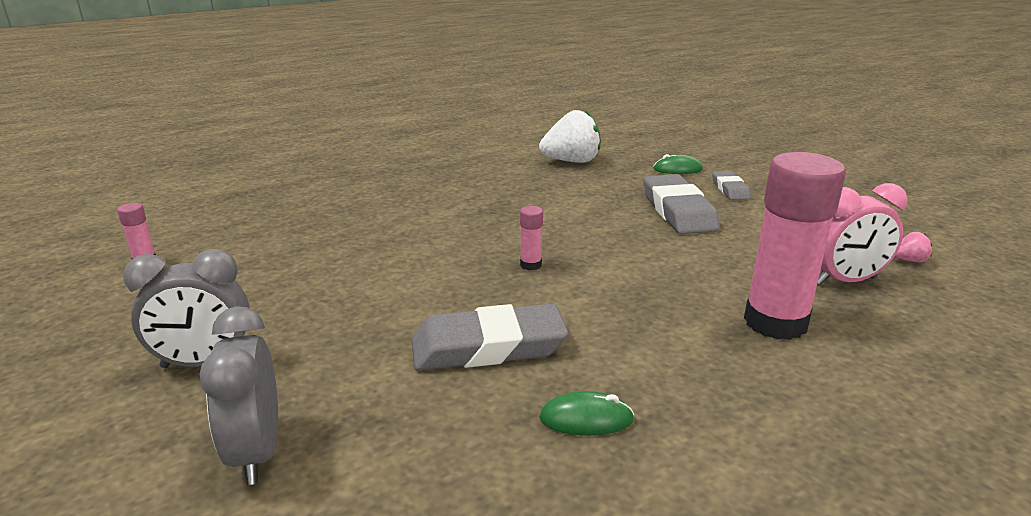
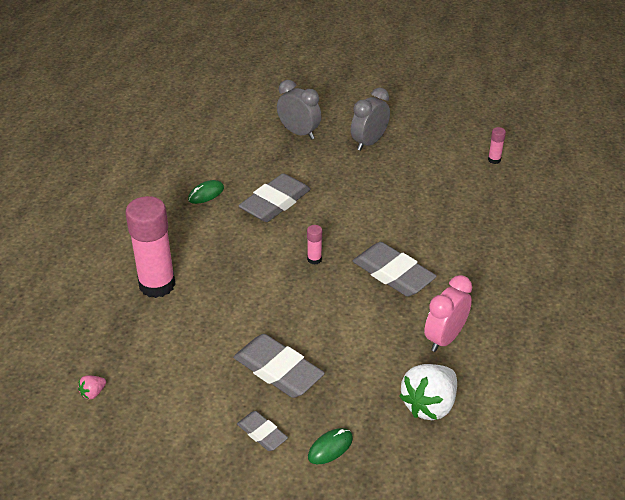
camera: 140 degrees right, 15 degrees up
pink clock [818,183,908,285] -> pink clock moved to [424,275,472,352]
none -> grey eraser [353,242,437,297]

